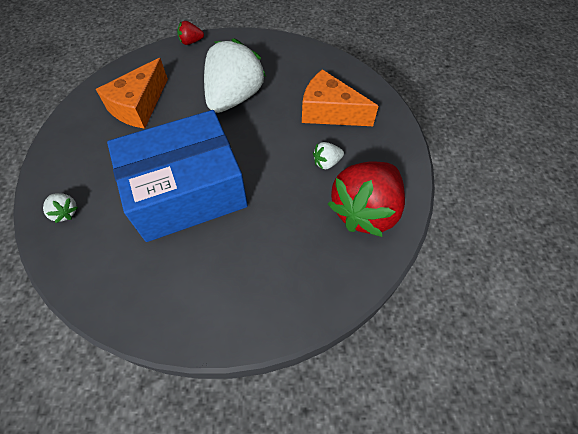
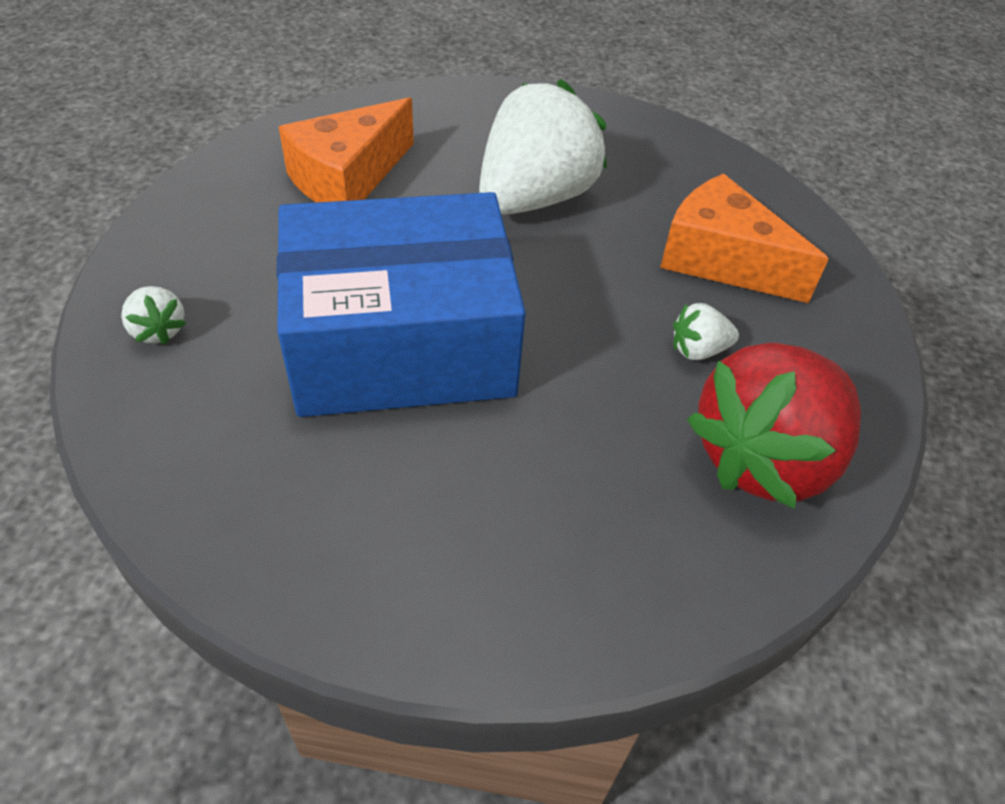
camera: 10 degrees right, 10 degrees down
red strawberry [177,21,204,45] -> none

